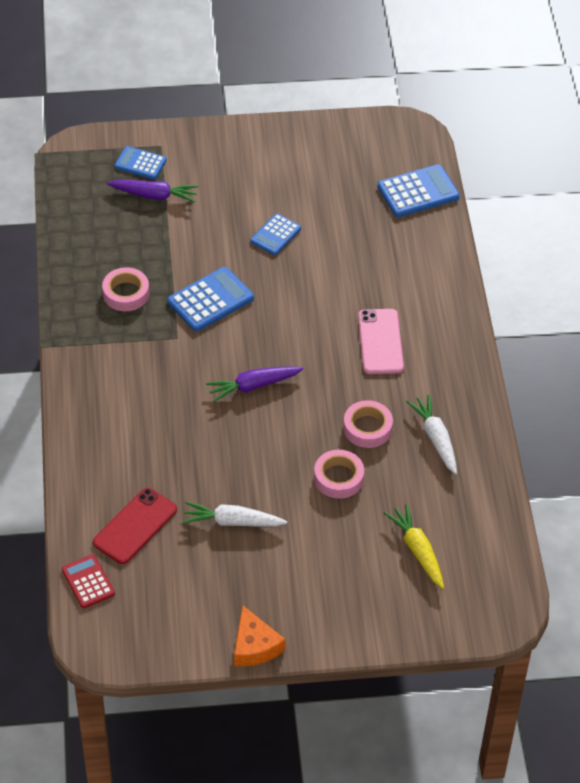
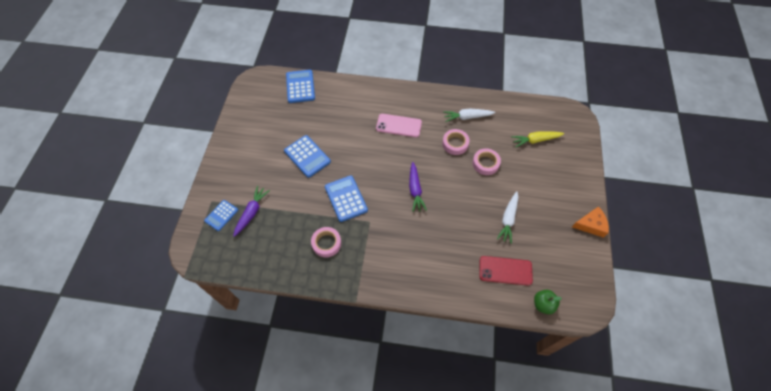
camera: 75 degrees left, 10 degrees up
red calculator [62,554,115,608] -> green apple [534,289,562,314]
red phone [93,488,177,564] -> red phone turned 45 degrees counterclockwise [479,256,533,286]
blue calculator [251,213,301,255] -> blue calculator [284,135,331,178], size x1.56

